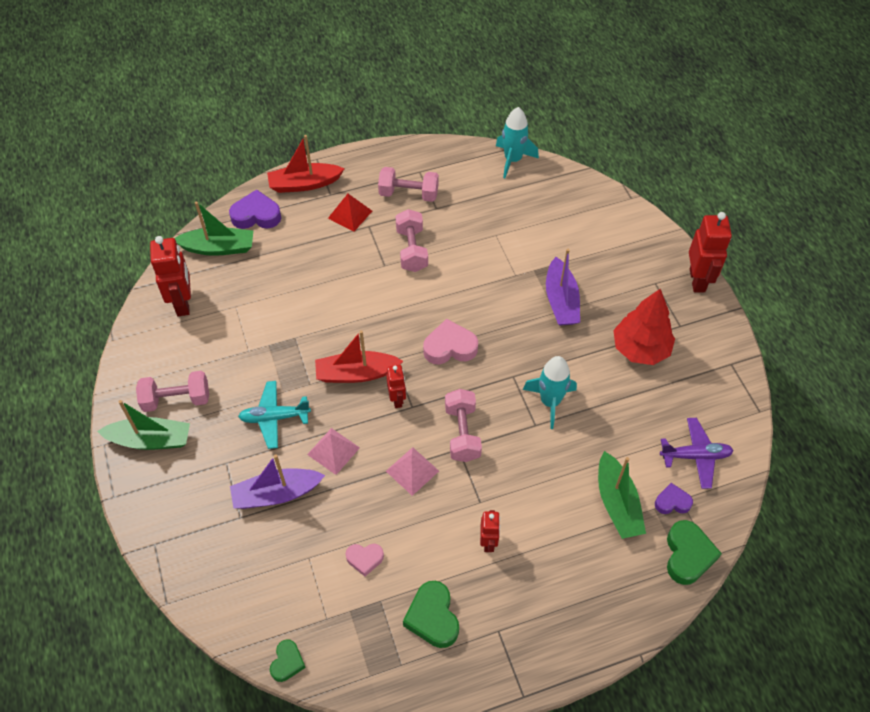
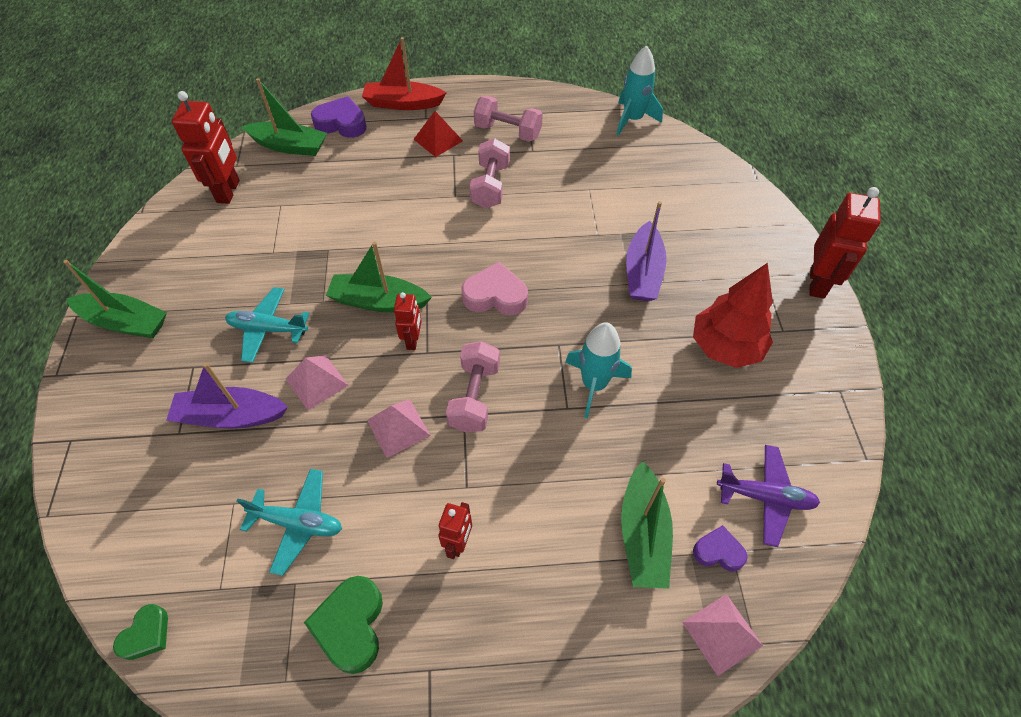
camera: 15 degrees right, 0 degrees up
pink dumbbell [136,371,209,412] -> none
red boat [315,330,403,383] -> green boat [326,242,432,313]
pink heart [346,544,384,576] -> turquoise plane [236,469,342,576]
green heart [667,520,722,585] -> pink pyramid [682,594,763,676]

